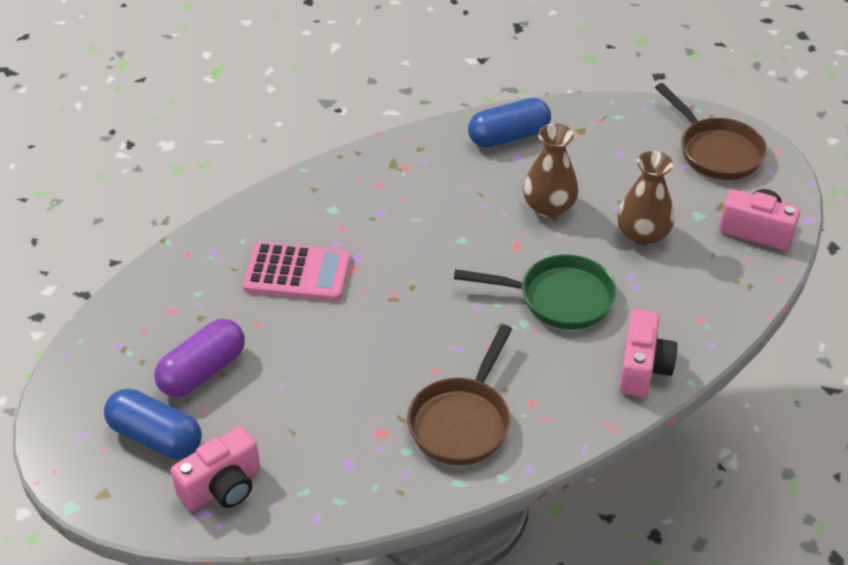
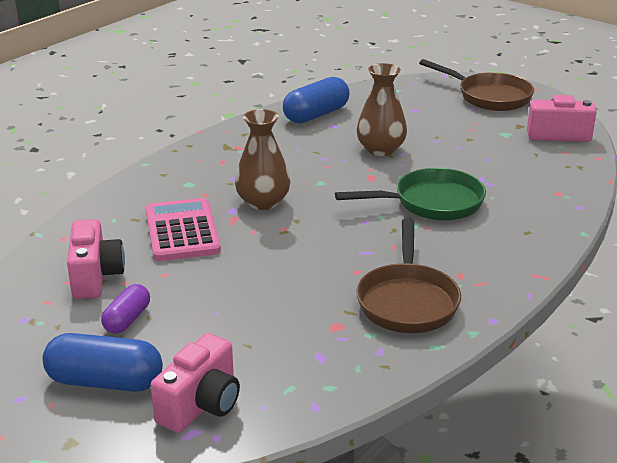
camera: 20 degrees left, 15 degrees down
purple capsule [154,319,245,397] -> purple capsule [101,284,150,334], size x0.60
pink calculator [243,242,350,301] -> pink calculator turned 90 degrees counterclockwise [146,198,221,261]
brown vase [617,151,674,246] -> brown vase moved to [235,109,290,210]
pink camera [619,309,678,397] -> pink camera moved to [67,219,125,299]

